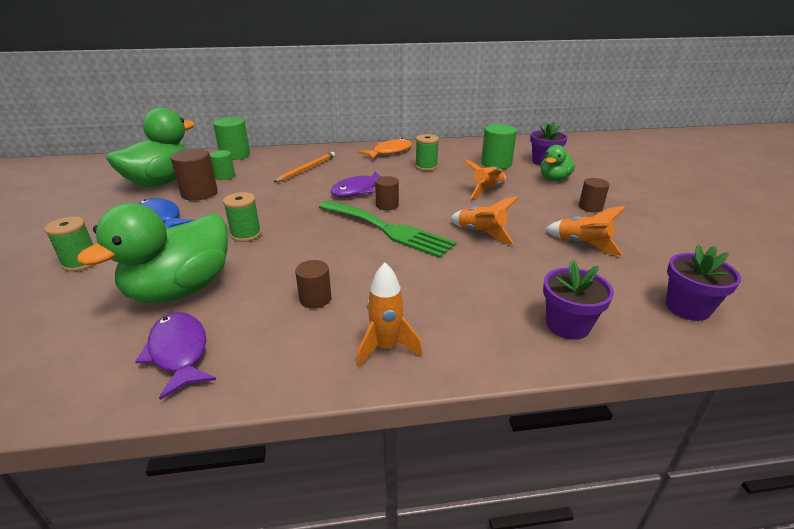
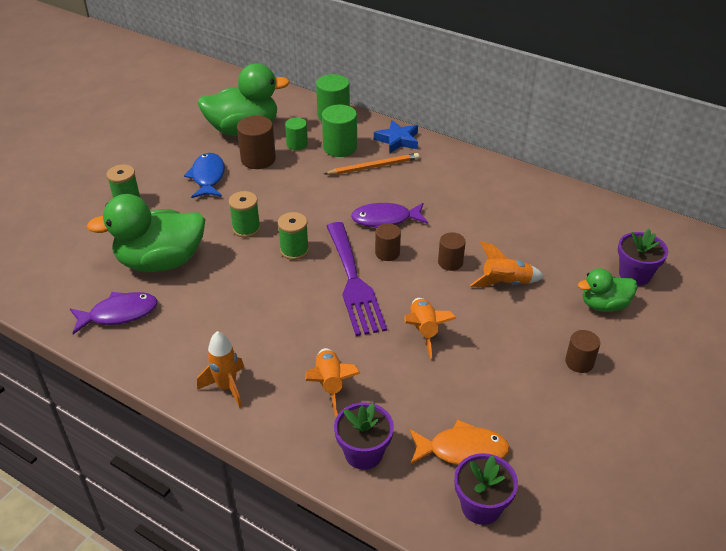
camera: 40 degrees right, 10 degrees up
purple fish [135,312,216,400] -> purple fish turned 60 degrees clockwise [70,292,158,334]
brown cylinder [295,260,331,309] -> brown cylinder moved to [438,232,466,271]
green fork [319,200,457,258] -> purple fork [327,222,387,336]
orange fish [358,138,412,159] -> orange fish moved to [409,419,510,465]
green spool [415,134,439,171] -> green spool moved to [278,212,309,260]
green cylinder [481,124,517,169] -> green cylinder moved to [322,105,357,157]
orange rocket [544,206,627,256] -> orange rocket moved to [305,348,361,417]
none -> blue star [374,120,418,153]

